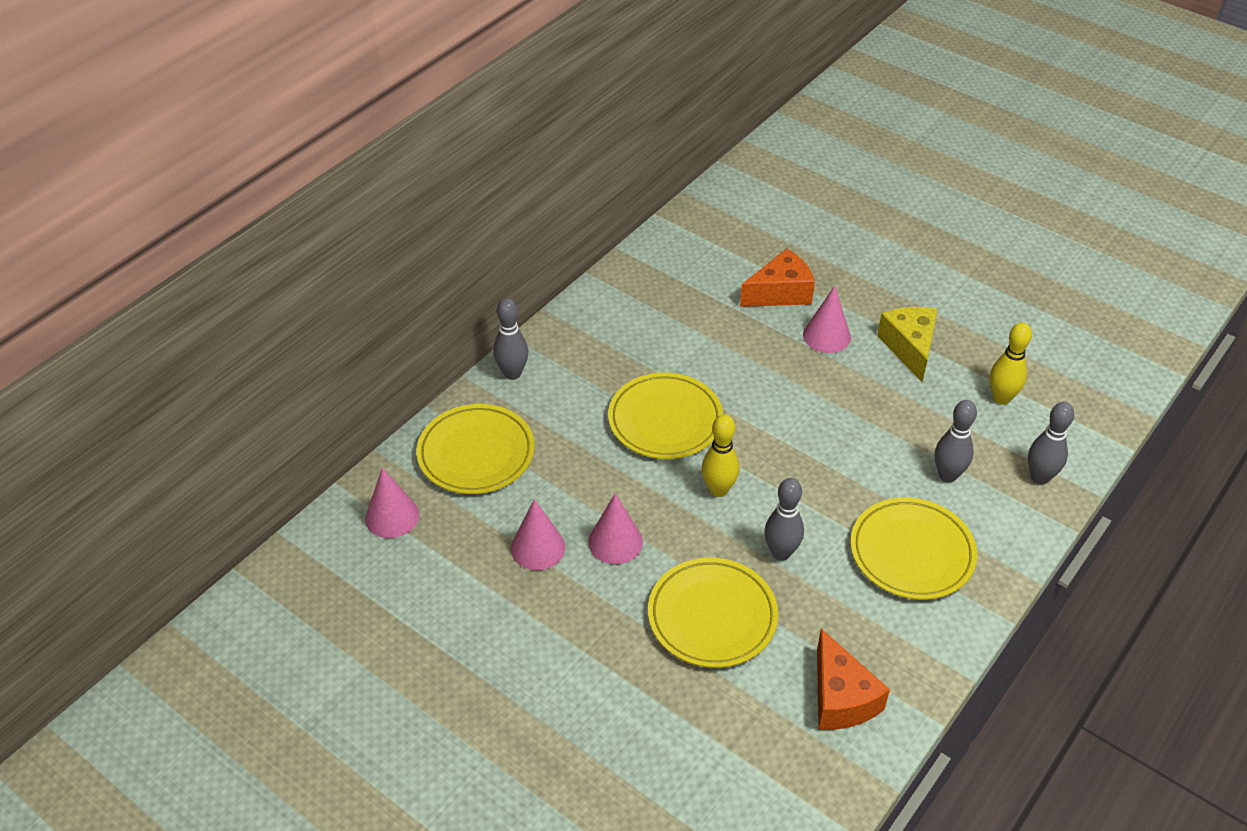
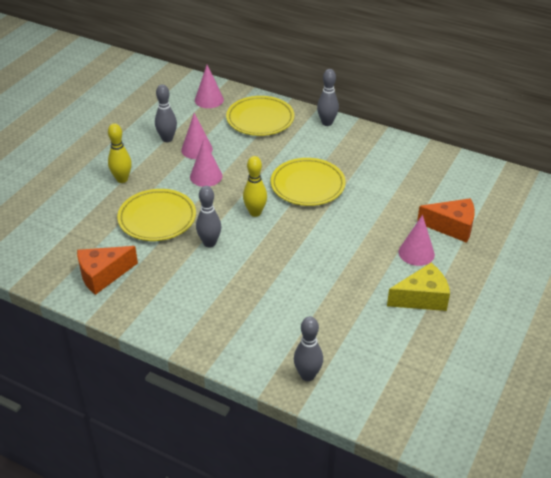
camera: 80 degrees right, 5 degrees down
orange cheese [740,249,815,307] -> orange cheese turned 45 degrees counterclockwise [417,198,475,243]
yellow plate [850,497,977,600] -> none
grey bowling pin [935,400,977,482] -> grey bowling pin moved to [155,84,177,142]
yellow bowling pin [990,322,1032,405] -> yellow bowling pin moved to [108,123,132,183]

